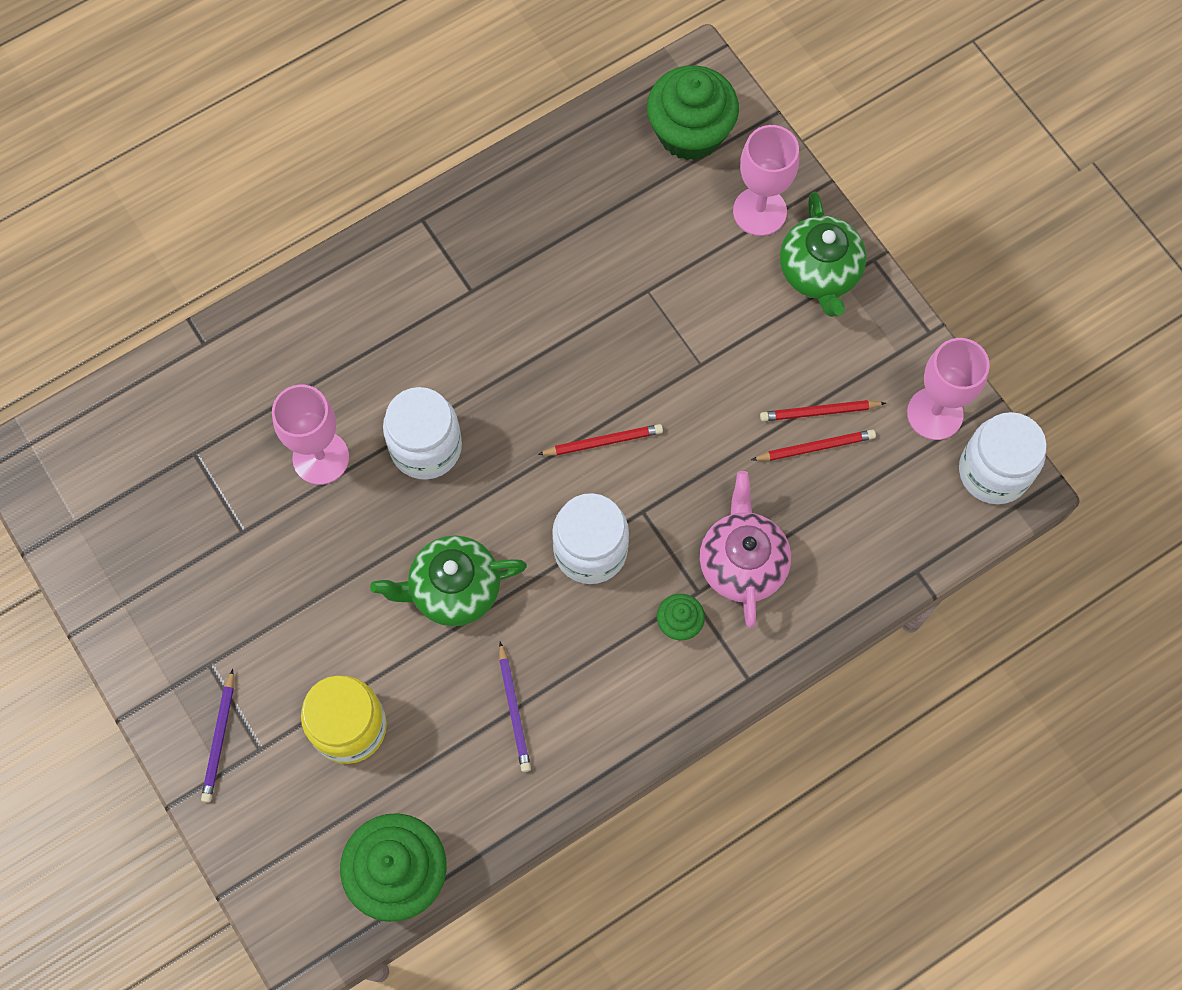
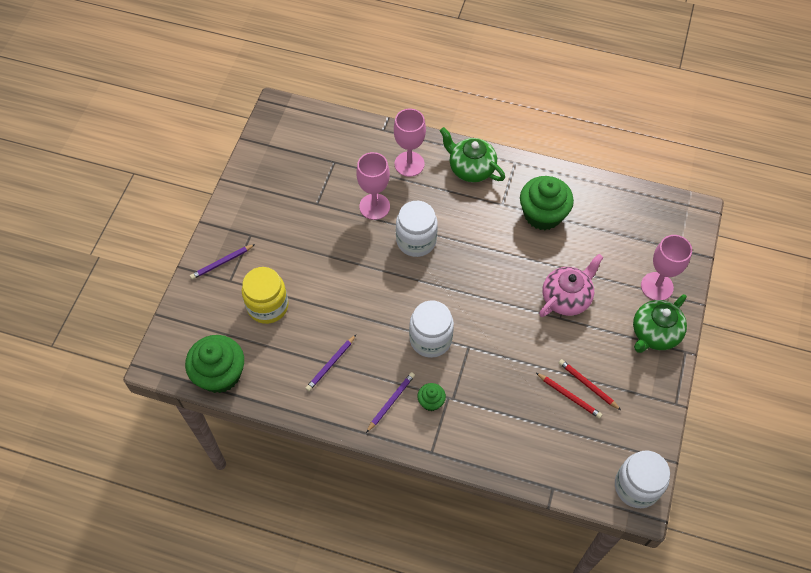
camera: 50 degrees right, 10 degrees down
green teapot [370,536,527,626] -> green teapot moved to [440,127,505,182]
red pencil [537,424,663,455] -> none
green cupcake [647,65,739,160] -> green cupcake moved to [520,176,574,230]
pink teapot [700,471,791,628] -> pink teapot moved to [539,254,604,317]
pink goblet [907,338,990,440] -> pink goblet moved to [394,109,426,177]
none -> purple pencil [366,372,415,433]

